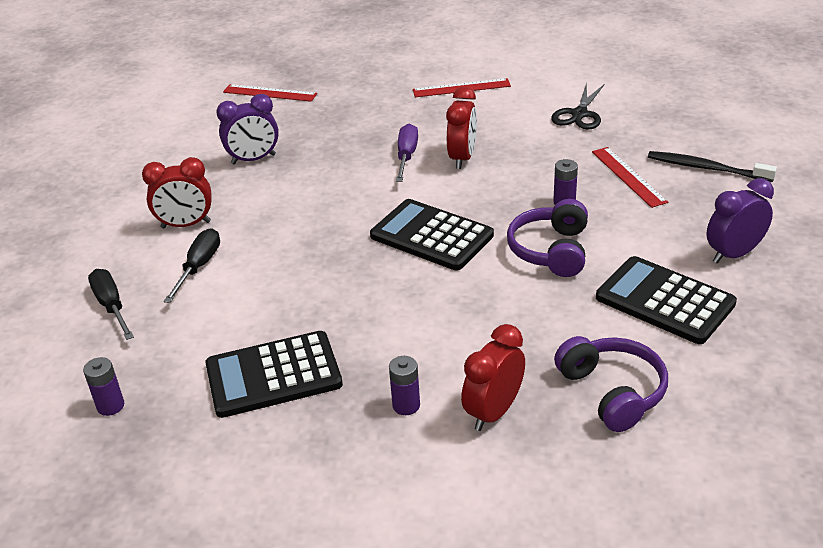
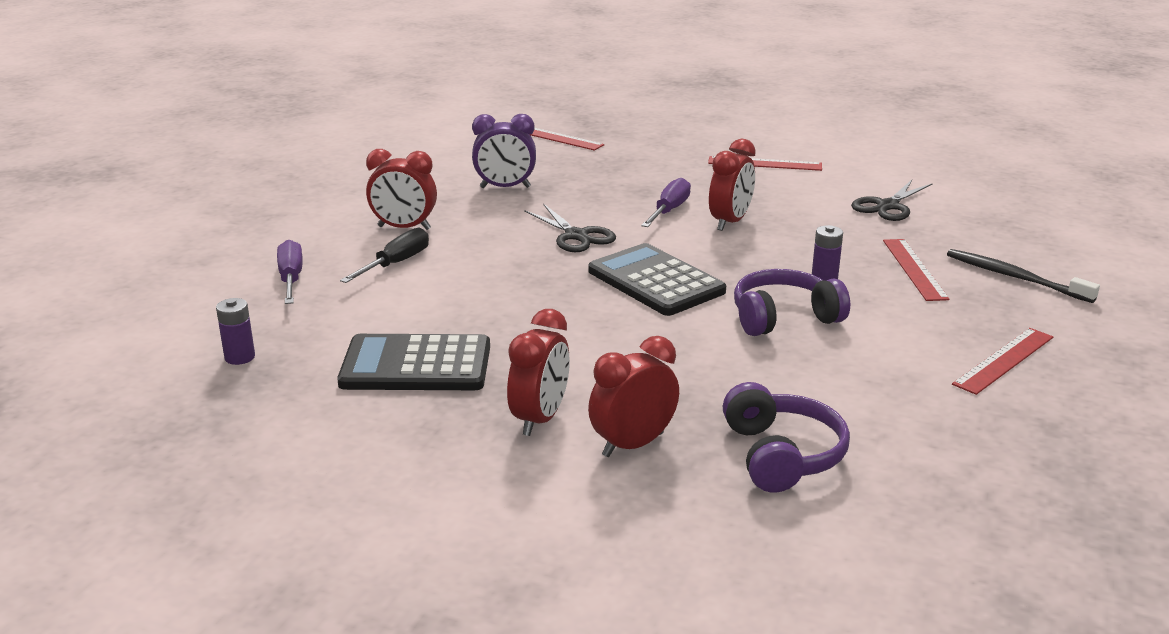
camera: 15 degrees right, 10 degrees down
black screwdriver [88,269,134,340] -> purple screwdriver [277,239,303,304]
purple battery [389,356,420,415] -> red clock [507,309,570,436]
purple headphones [507,199,588,277] -> purple headphones turned 45 degrees clockwise [734,269,850,336]
black calculator [596,256,737,344] -> none
purple clock [706,178,774,263] -> red ruler [952,328,1053,395]
none -> black scissors [524,204,616,252]

